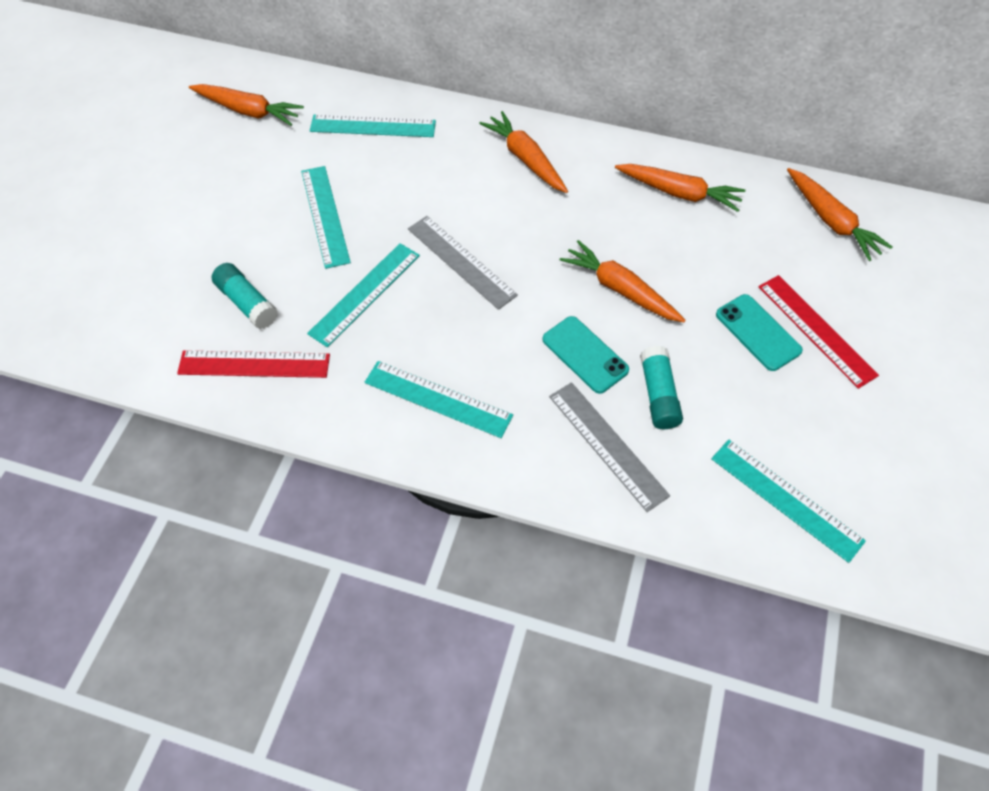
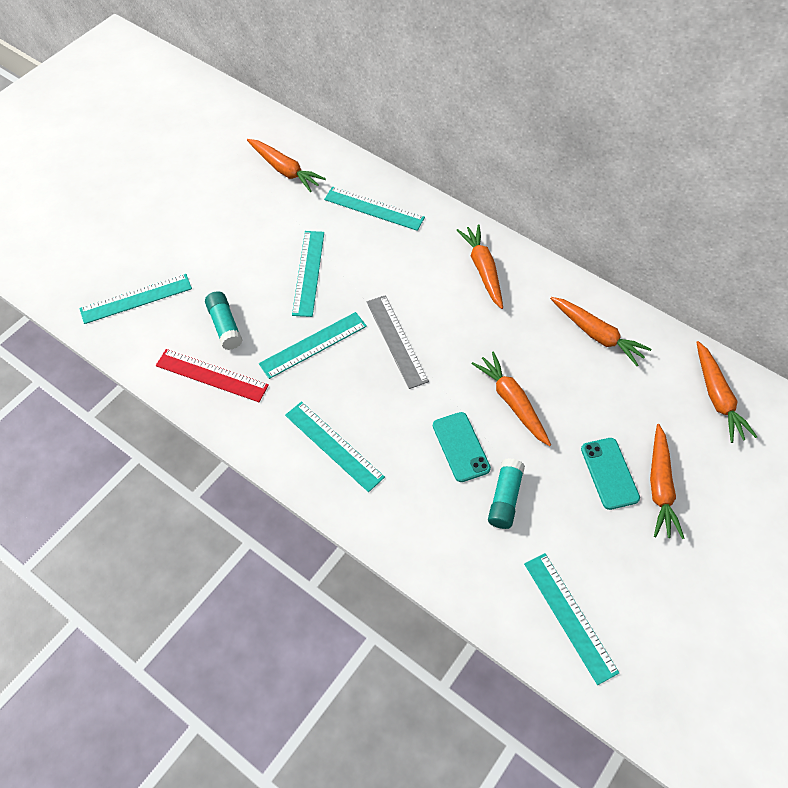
camera: 20 degrees right, 0 degrees up
grey ruler [549,382,670,512] -> none
red ruler [759,275,879,389] -> orange carrot [650,424,684,539]
none -> turquoise ruler [79,274,192,324]

